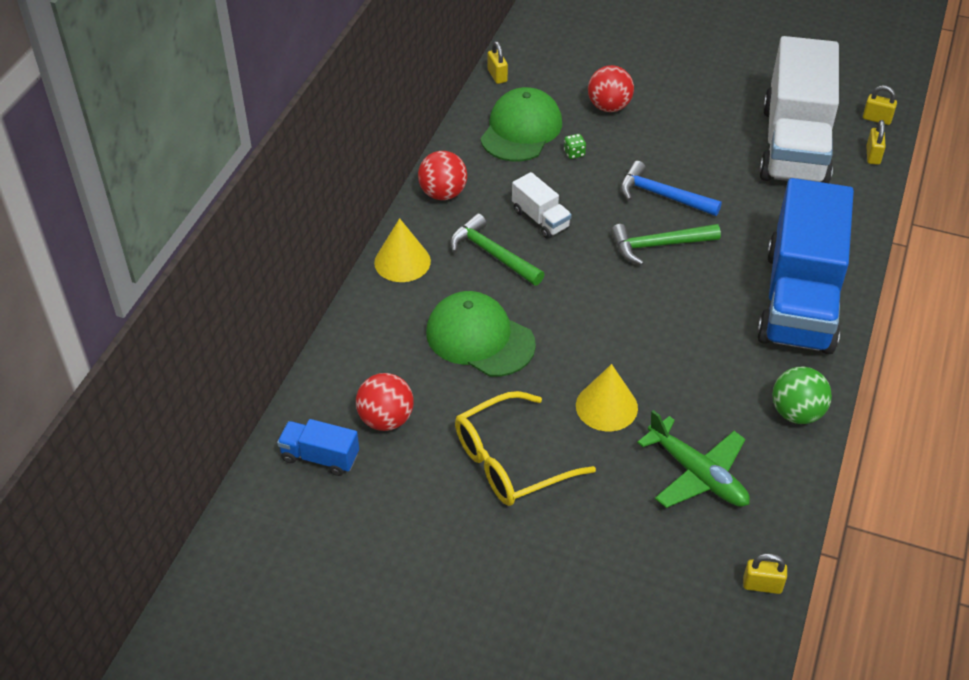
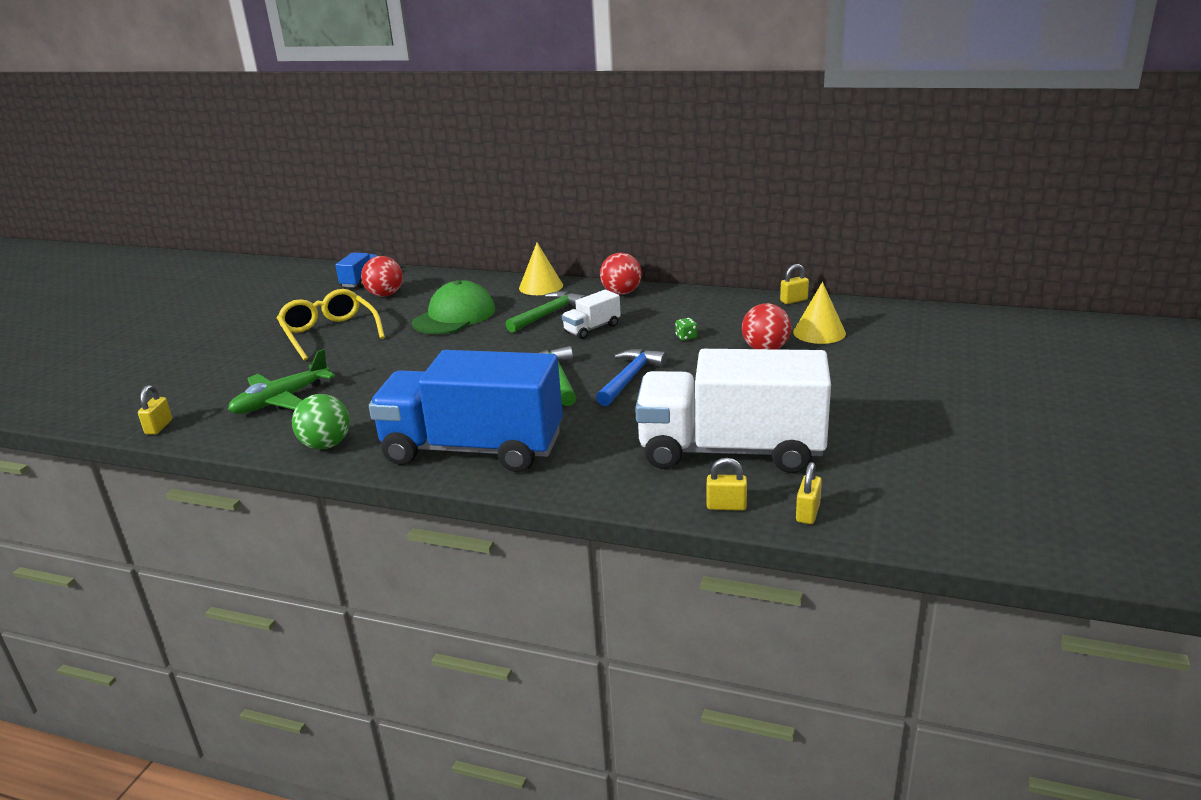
camera: 90 degrees right, 20 degrees down
green cap [480,87,562,161] -> none
yellow cone [576,364,638,431] -> yellow cone moved to [793,282,846,344]

